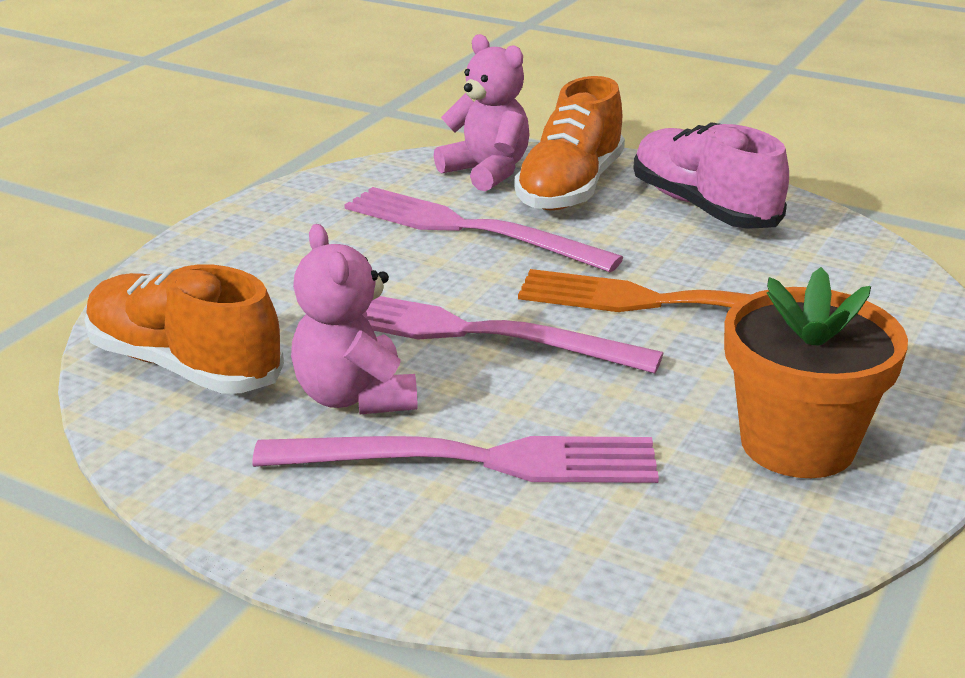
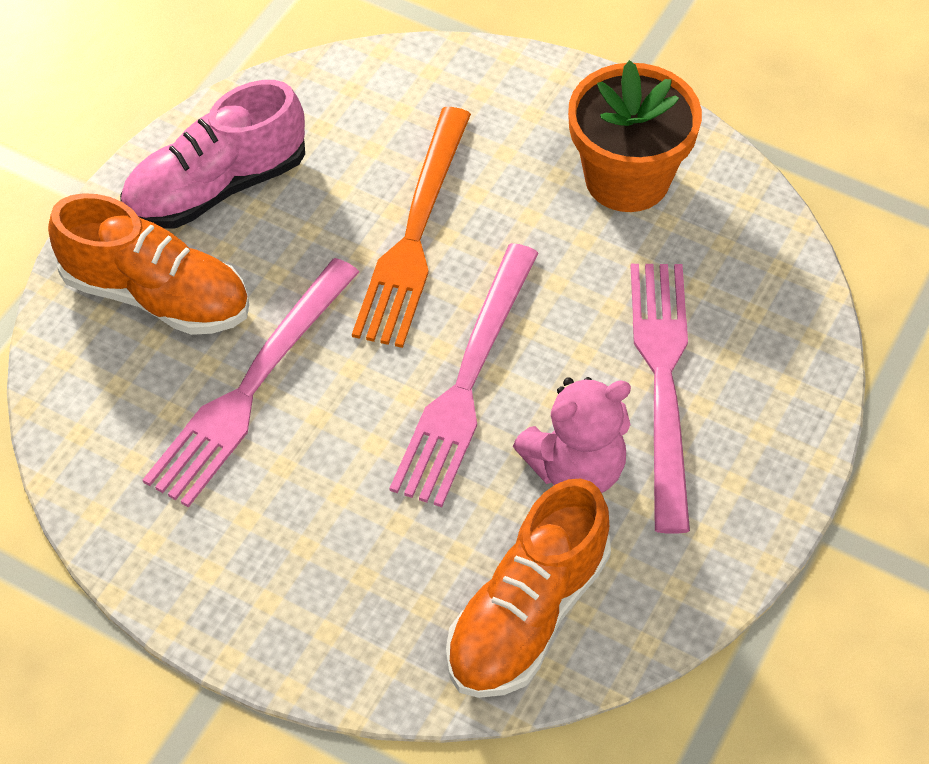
camera: 90 degrees left, 25 degrees up
pink teddy bear [434,34,530,192] -> none

